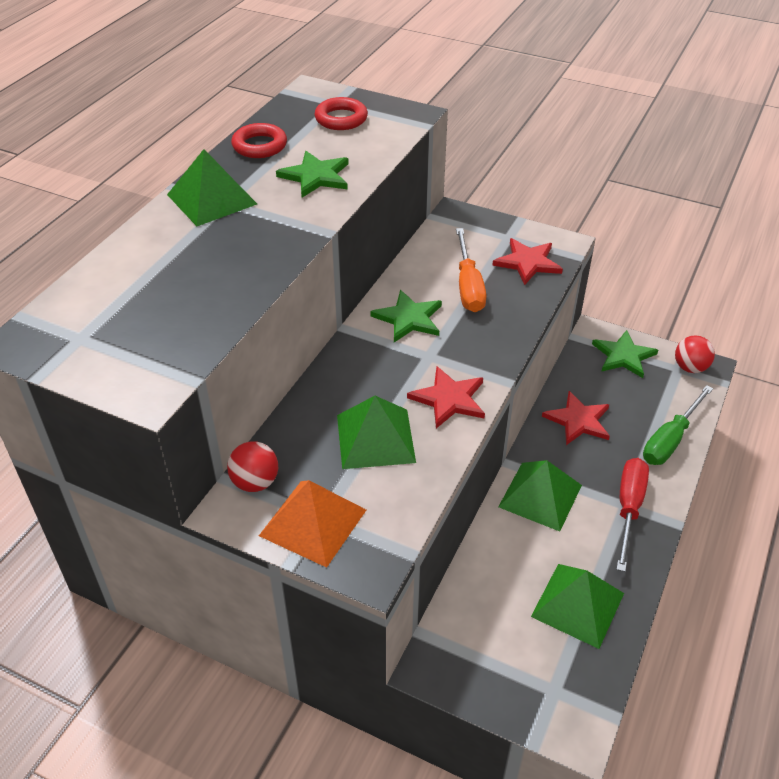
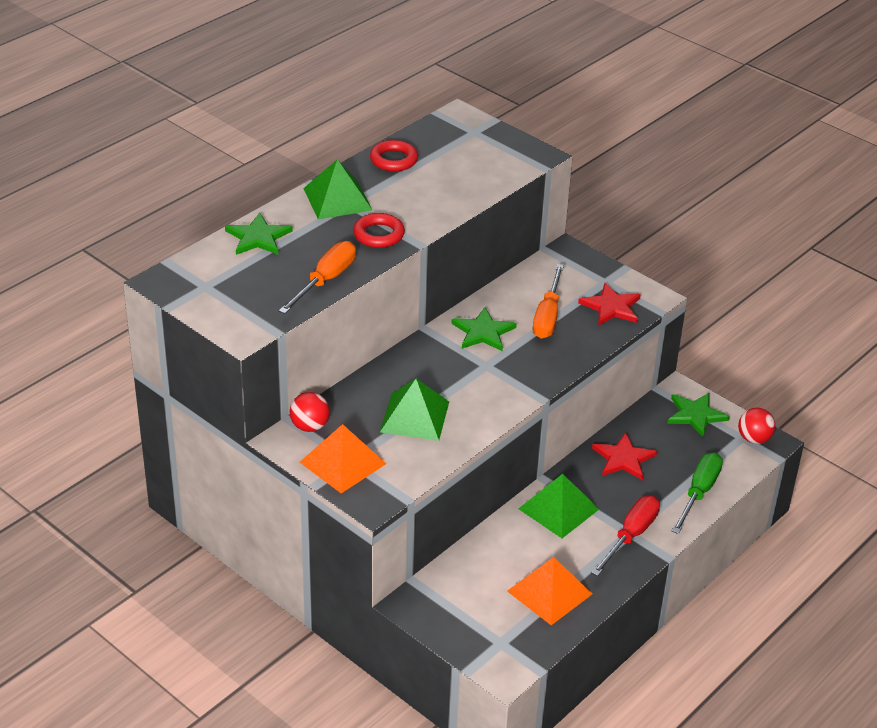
camera: 15 degrees right, 5 degrees down
green star [276,151,349,198] -> green star moved to [225,212,293,255]
red ring [315,97,368,130] -> red ring moved to [353,213,405,248]
red star [407,366,485,428] -> none
green pyramid [531,564,624,649] -> orange pyramid [507,557,592,625]
green screwdriver [643,385,713,465] -> green screwdriver turned 150 degrees clockwise [672,452,723,534]
none -> orange screwdriver [279,241,356,314]

